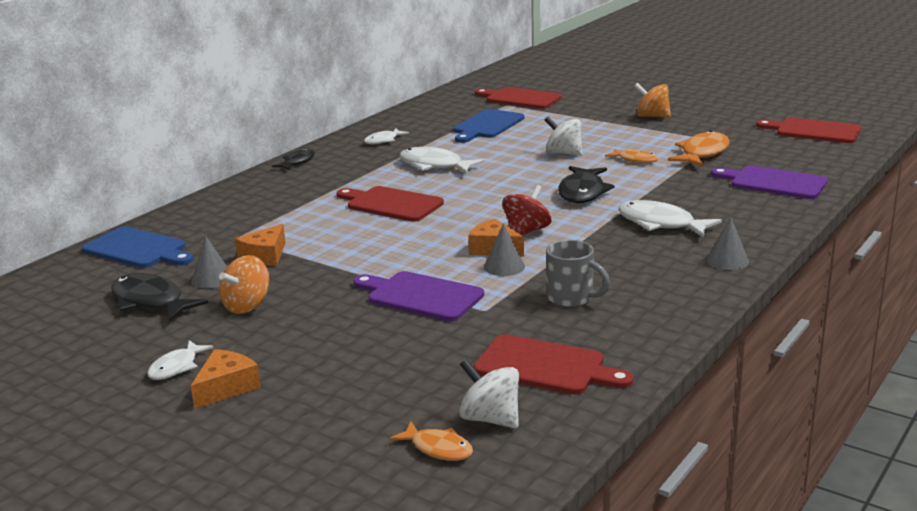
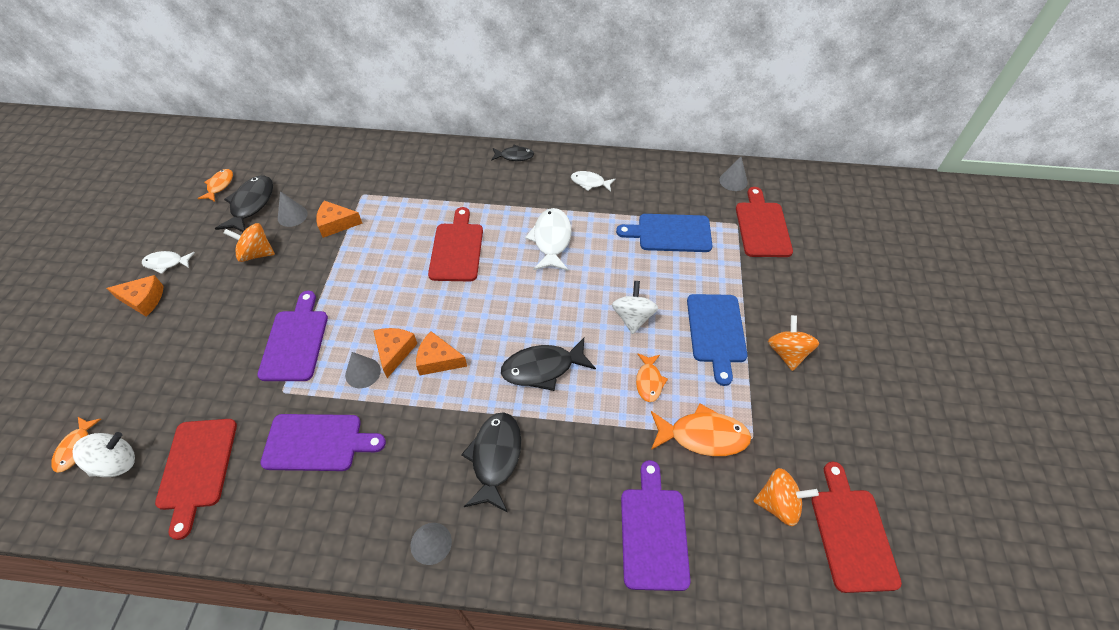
camera: 60 degrees right, 30 degrees up
blue cutting board [82,227,194,268] -> blue cutting board moved to [687,294,747,386]
white spinning top [459,359,519,428] -> white spinning top turned 45 degrees clockwise [73,432,135,477]
red spinning top [502,185,552,235] -> orange cheese [416,331,467,375]
grey mug [546,240,610,307] -> purple cutting board [260,414,386,471]
white fish [618,200,722,238] -> black fish [461,412,521,513]
none -> orange fish [198,169,233,202]
none -> grey cone [719,157,748,191]
none -> orange spinning top [754,468,819,526]

